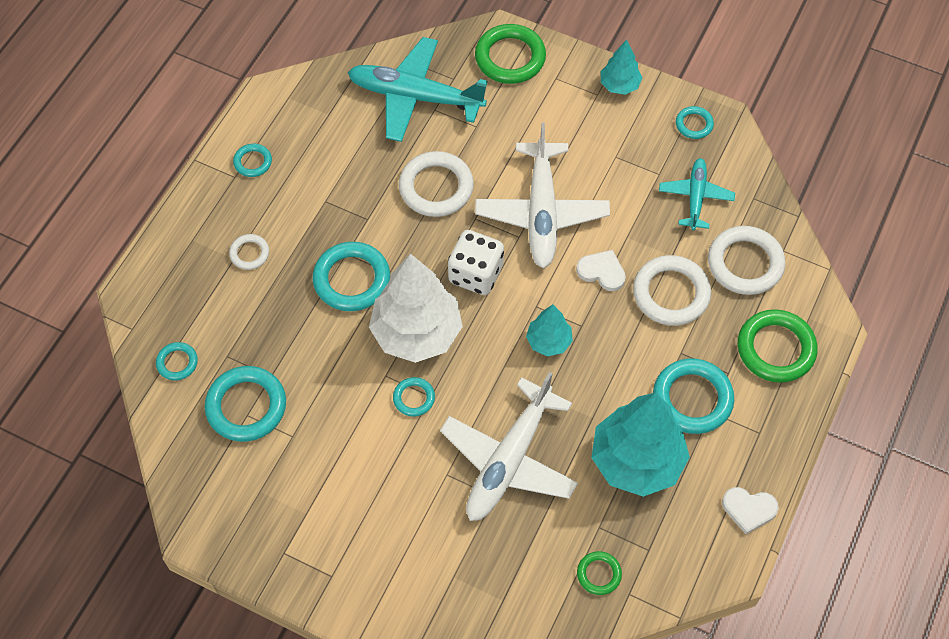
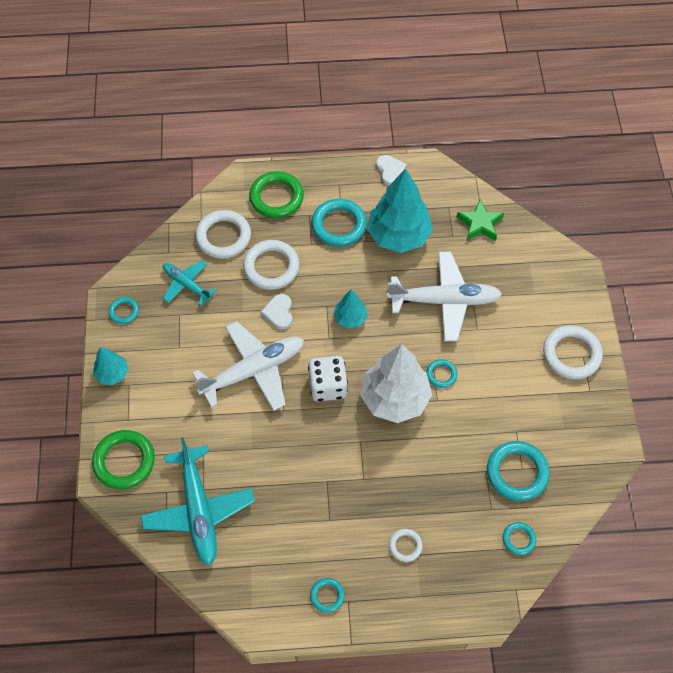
camera: 120 degrees left, 0 degrees up
turquoise ring [313,242,390,311] -> none
white ring [399,151,474,217] -> white ring moved to [543,325,603,379]
green ring [577,551,622,595] -> green star [457,200,504,241]
turquoise plane [659,158,735,230] -> turquoise plane turned 60 degrees clockwise [163,260,216,306]

